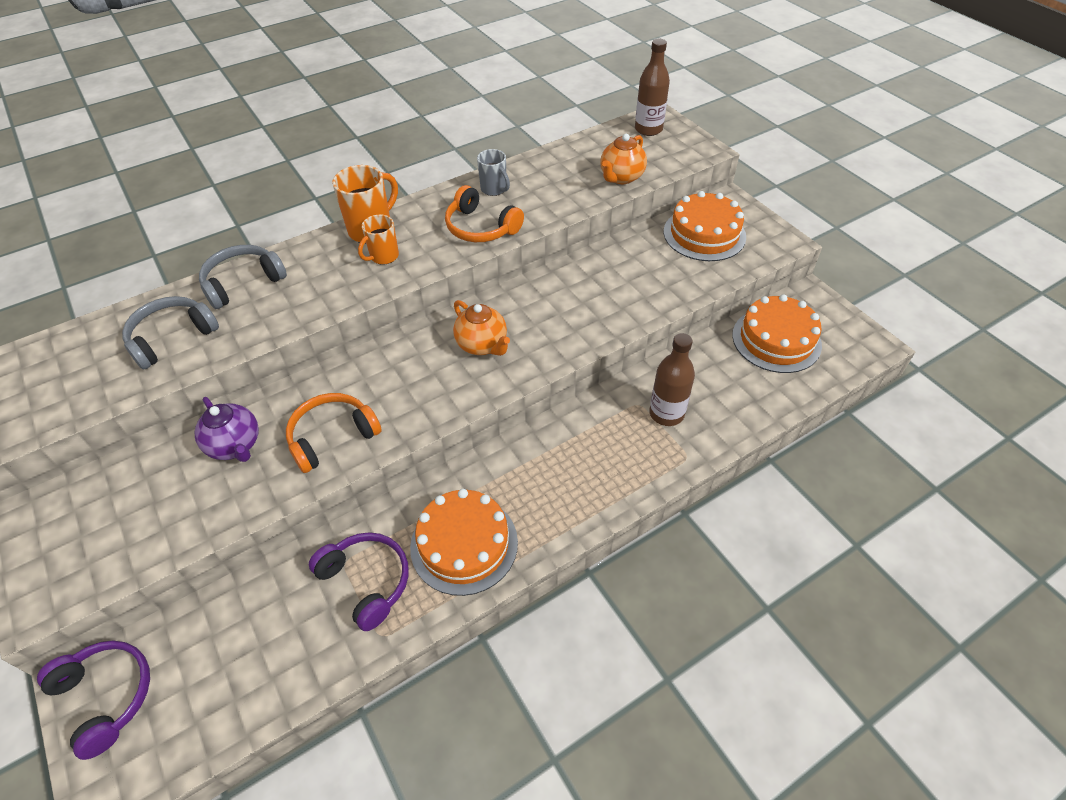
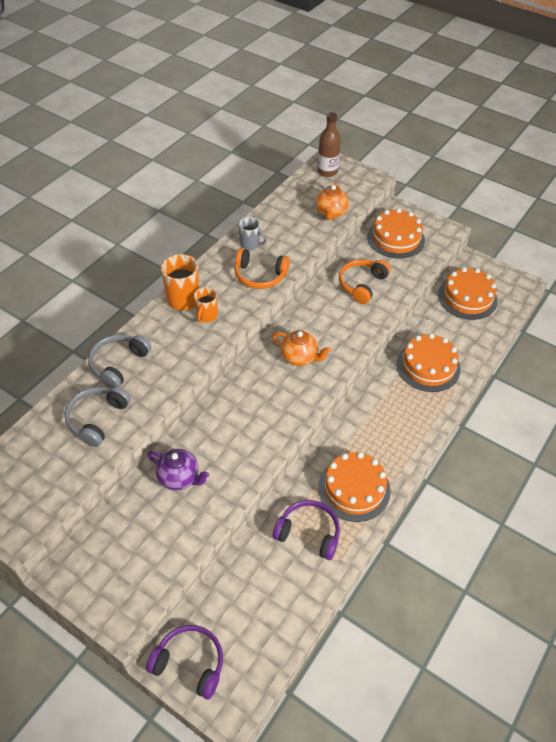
camera: 25 degrees left, 0 degrees up
orange headphones [286,393,382,473] -> orange headphones moved to [339,259,391,304]
brown bottle [649,333,695,426] -> orange cake [397,333,461,392]

